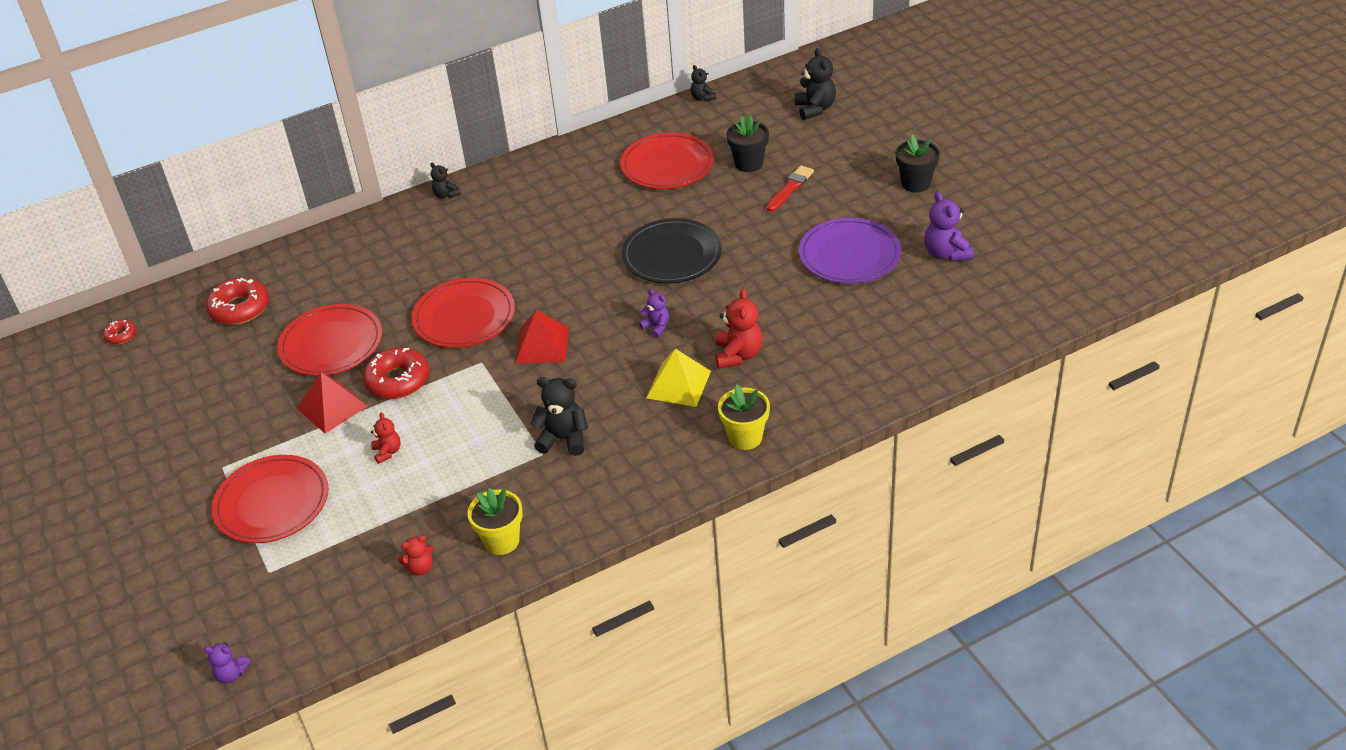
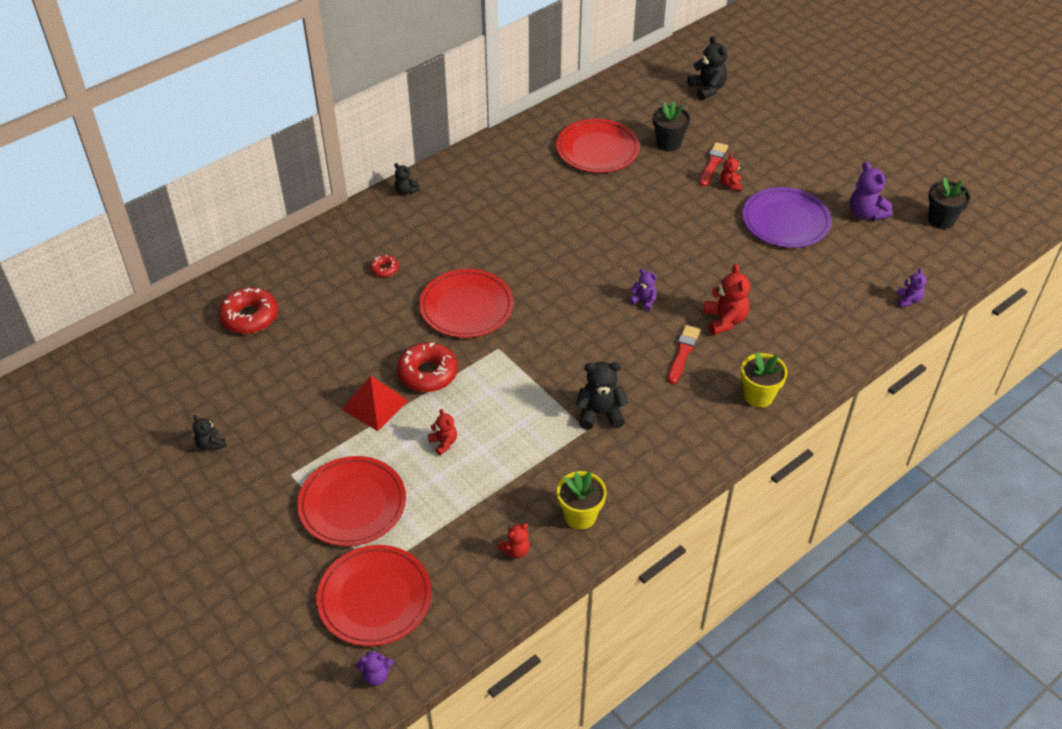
camera: 15 degrees left, 5 degrees up
red donut [103,320,136,345] -> red donut moved to [370,255,399,277]
red plate [277,304,382,376] -> red plate moved to [316,545,432,646]
red pyramid [515,310,569,364] -> none
black plate [622,218,722,284] -> none
yellow pyramid [646,349,711,407] -> red brush [668,325,700,384]
black teddy bear [691,65,716,101] -> black teddy bear moved to [193,415,227,451]
black flower pot [896,135,940,193] -> black flower pot moved to [928,177,971,229]
none -> red teddy bear [720,153,742,191]
none -> purple teddy bear [897,268,927,307]

